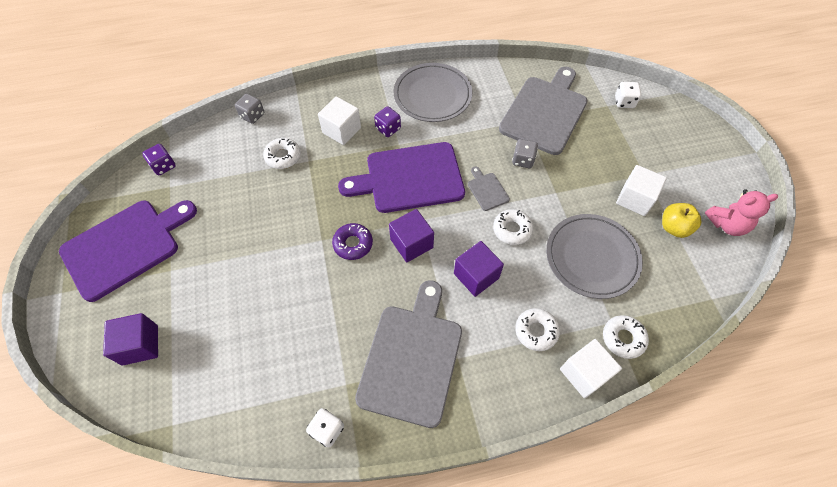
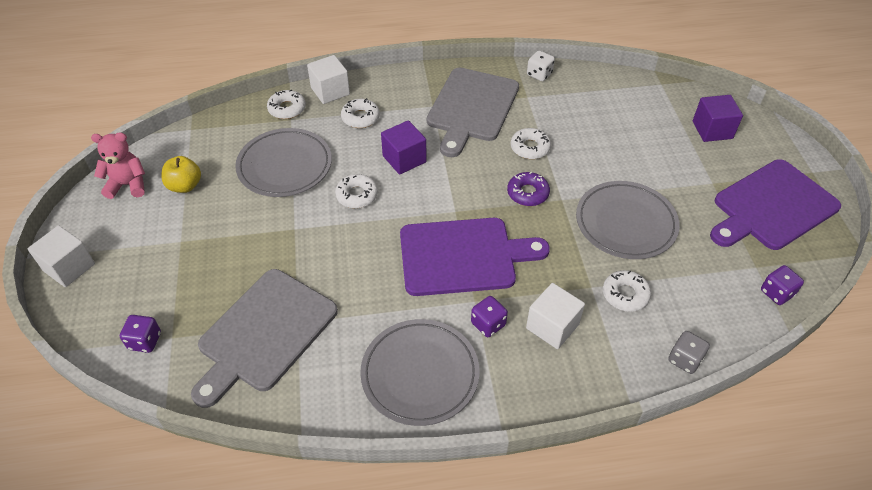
camera: 175 degrees left, 10 degrees down
purple cube [389,209,434,262] -> none
grey cutting board [468,166,510,211] -> none
grey dice [512,139,538,168] -> none
white dice [615,82,641,108] -> purple dice [120,315,161,353]
white cube [616,165,667,216] -> white cube moved to [28,225,95,287]
none -> white donut [511,128,551,159]
none -> grey plate [576,181,680,259]

